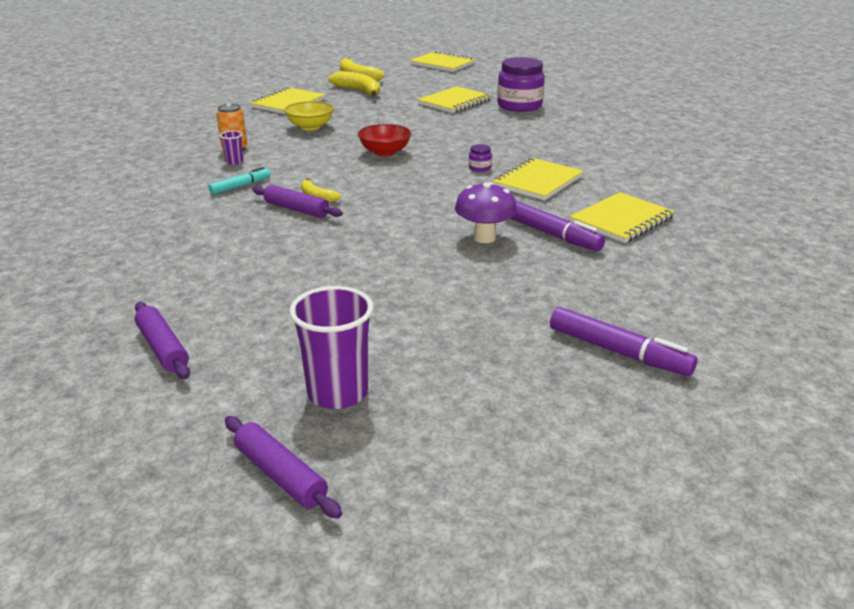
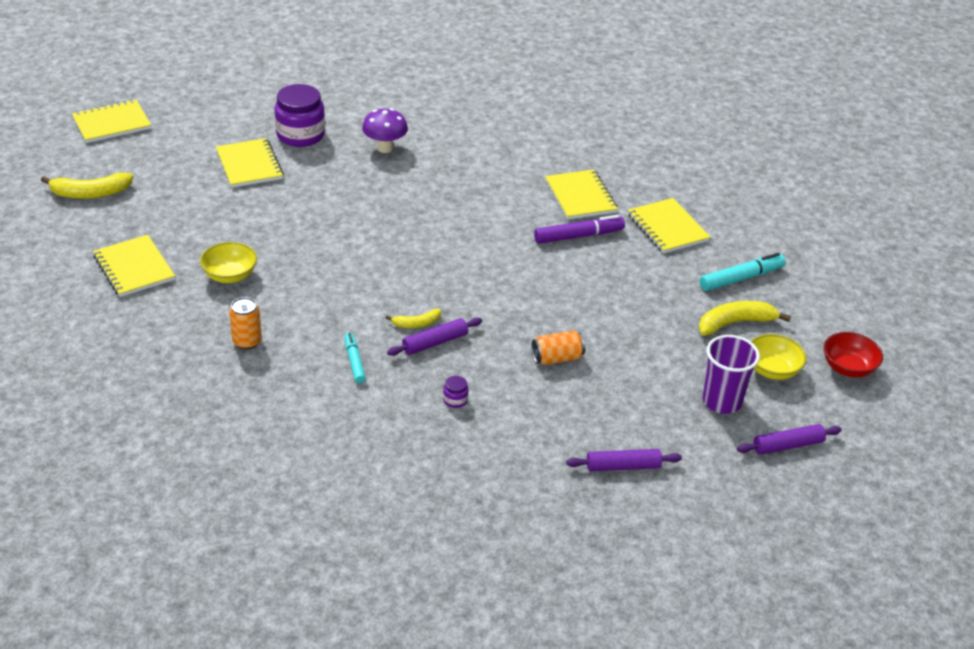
camera: 65 degrees left, 10 degrees up
purple cup [220,131,243,165] -> none
yellow banana [328,71,380,96] -> yellow banana moved to [699,301,791,336]
red bowl [358,124,411,156] -> red bowl moved to [824,332,883,378]
purple mushroom [455,182,517,243] -> purple mushroom moved to [362,108,408,153]
purple jar [469,144,492,172] -> purple jar moved to [443,376,469,408]
yellow notebook [493,158,584,200] -> yellow notebook moved to [628,198,710,253]
purple marker [550,307,697,376] -> turquoise marker [699,253,786,291]
none -> orange can [531,330,585,365]
none -> yellow bowl [750,334,807,380]

